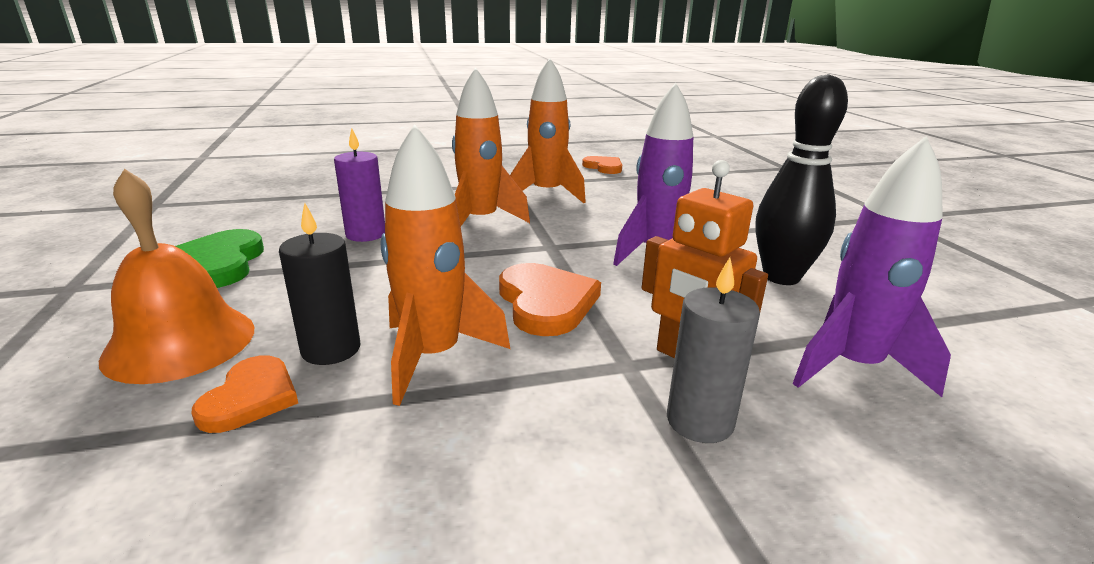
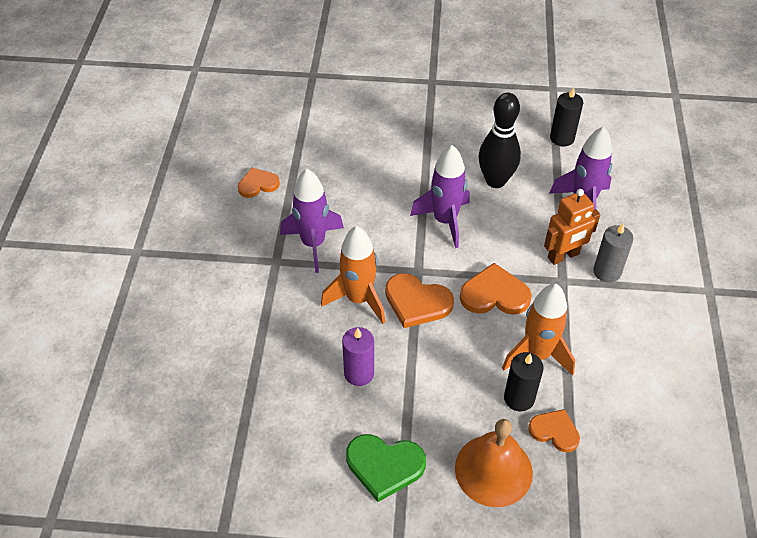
camera: 70 degrees left, 25 degrees up
orange rocket [510,58,586,203] -> purple rocket [280,169,344,273]
none -> orange heart [385,273,454,328]
none -> black candle [550,87,583,147]

